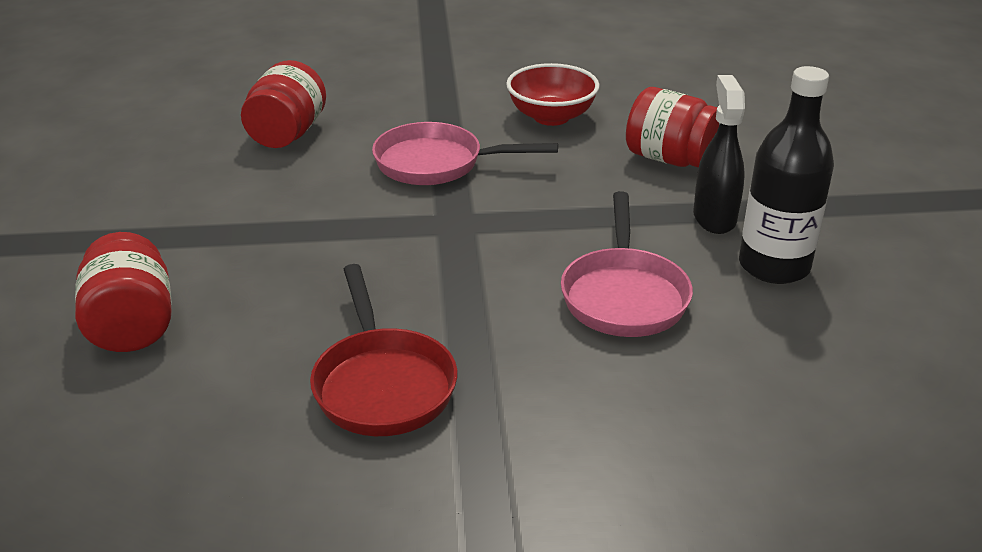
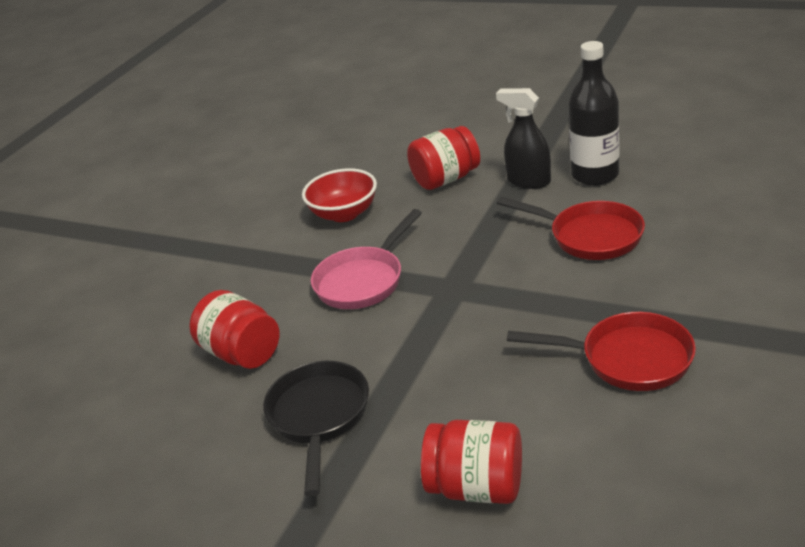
camera: 55 degrees left, 0 degrees up
pink pan [561,191,693,337] -> red pan [497,197,645,260]
none -> black pan [263,361,369,496]

